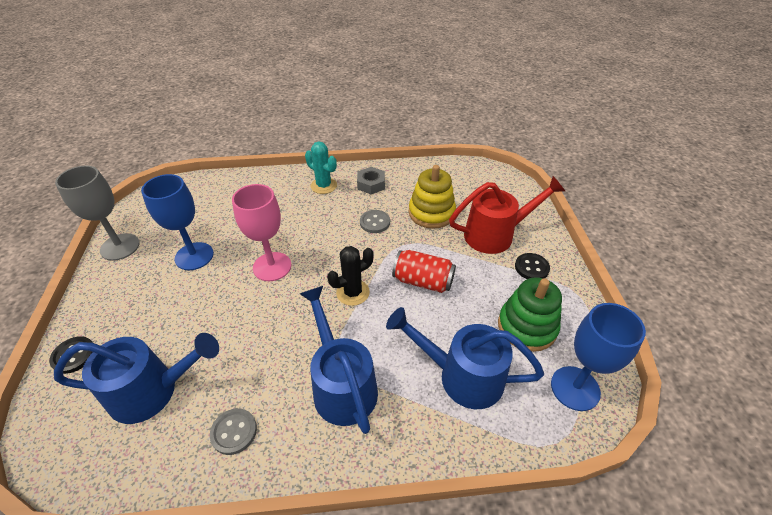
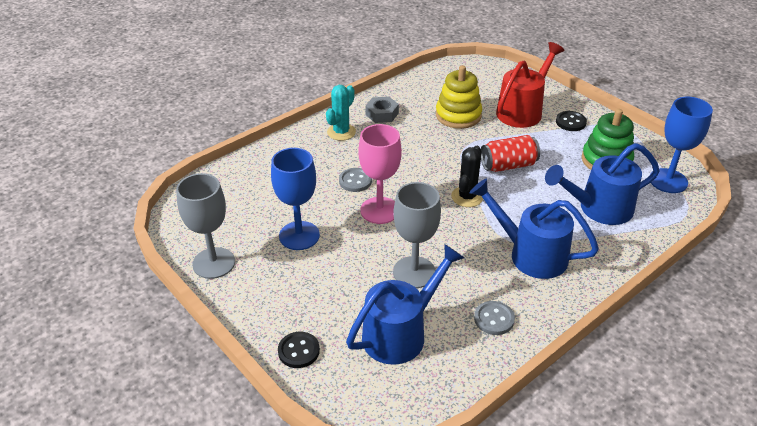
camera: 35 degrees left, 5 degrees down
turquoise cactus [305,142,337,194] -> turquoise cactus turned 60 degrees counterclockwise [326,85,356,141]
grey button [360,210,390,233] -> grey button moved to [339,168,372,192]
none -> grey goblet [393,182,441,288]

